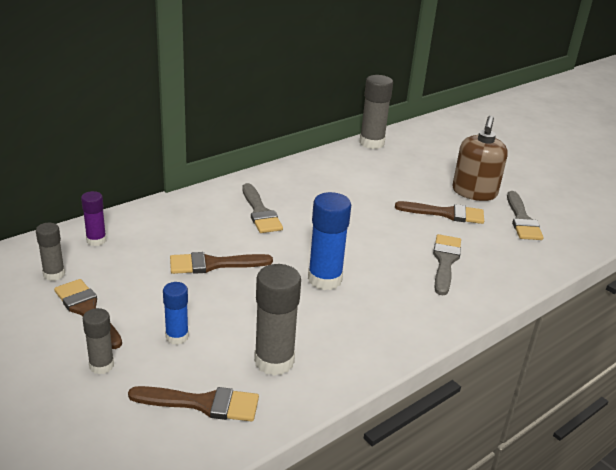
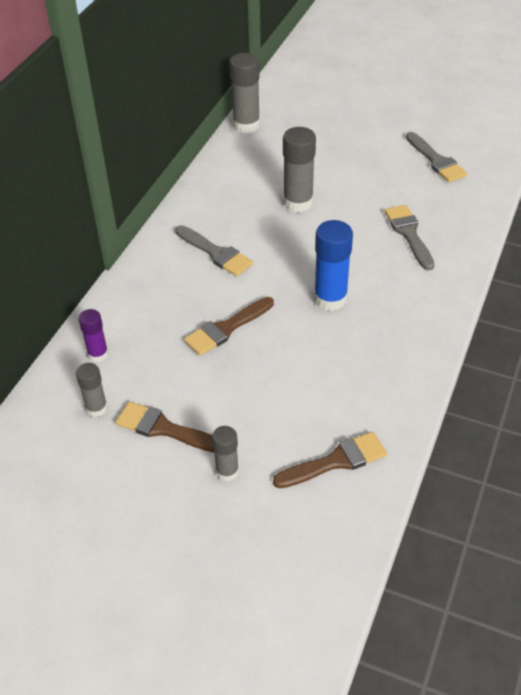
camera: 25 degrees left, 15 degrees up
blue glue stick [163,282,189,345] -> none
grey glue stick [254,264,301,376] -> grey glue stick moved to [283,127,316,212]
brown brush [395,201,484,224] -> none
brown soap dispenser [453,116,508,201] -> none

